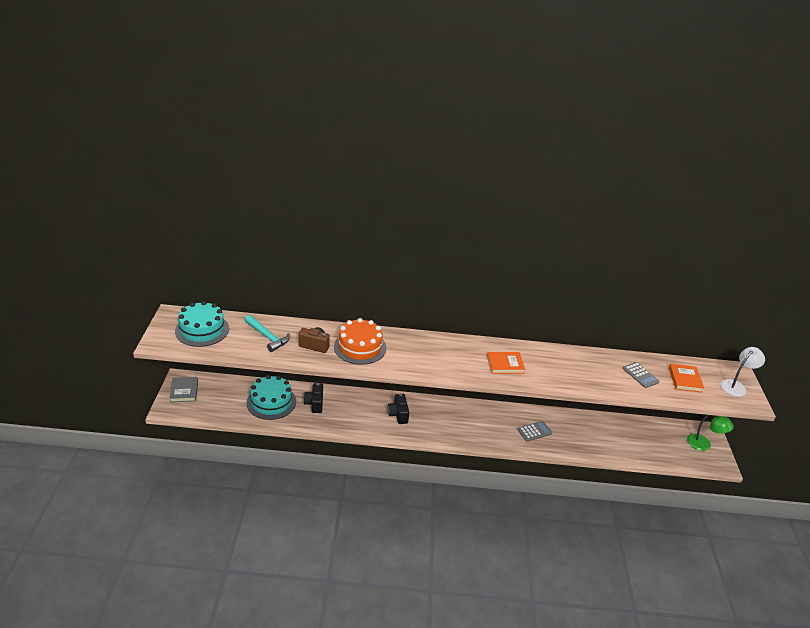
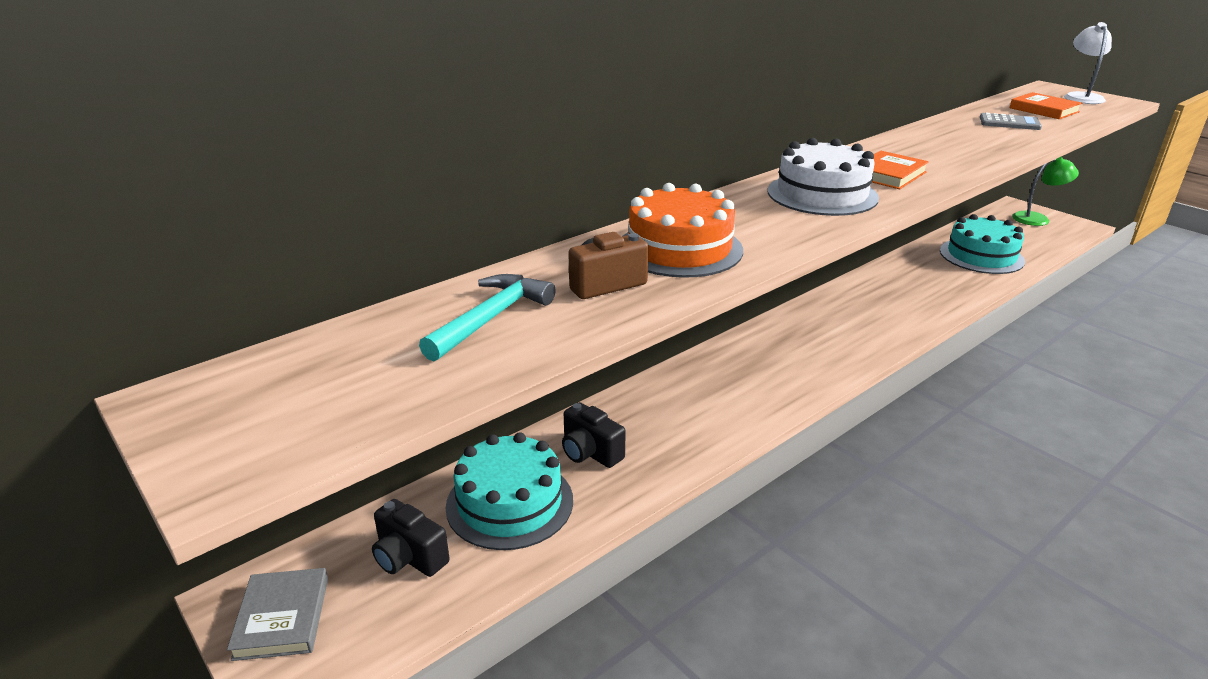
camera: 40 degrees left, 5 degrees down
grey book [170,377,198,403] -> grey book turned 45 degrees clockwise [227,568,328,661]
turquoise cake [175,301,229,347] -> turquoise cake moved to [940,214,1025,274]
turquoise hammer [245,315,290,352] -> turquoise hammer turned 60 degrees counterclockwise [419,274,555,361]
black camera [388,393,409,424] -> black camera moved to [372,499,450,577]
grey calculator [518,421,552,442] -> none
none -> white cake [767,138,879,216]

